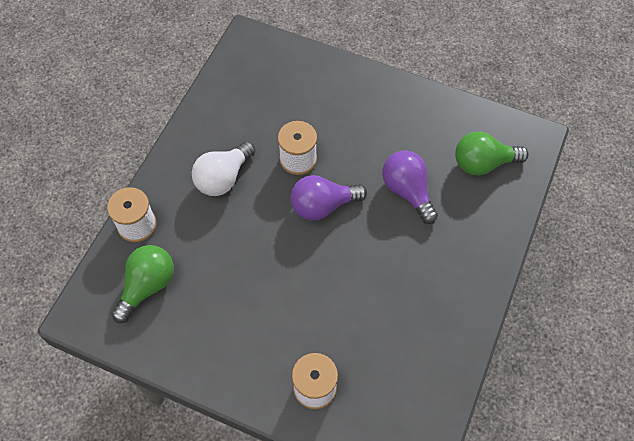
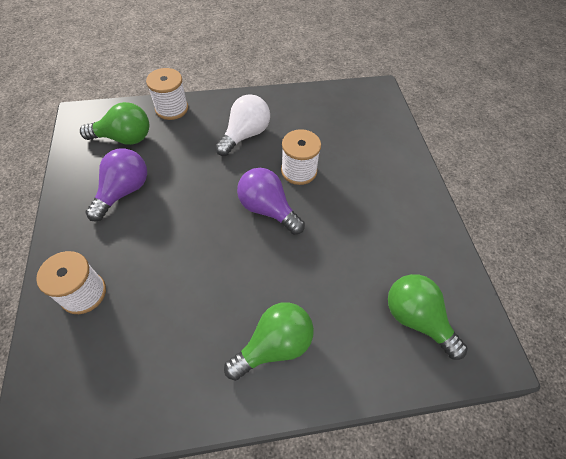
camera: 55 degrees right, 5 degrees down
white light bulb [192,141,255,196] -> white light bulb turned 120 degrees clockwise [215,94,270,156]
purple light bulb [382,150,438,224] -> purple light bulb moved to [85,148,147,221]
none -> green light bulb [224,302,314,381]

